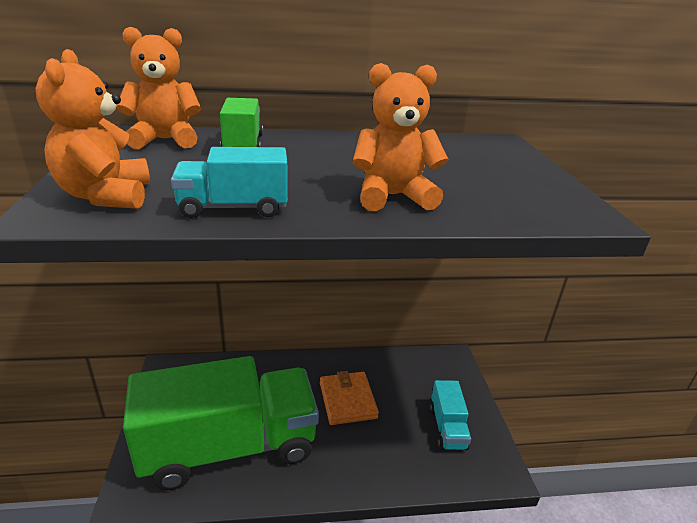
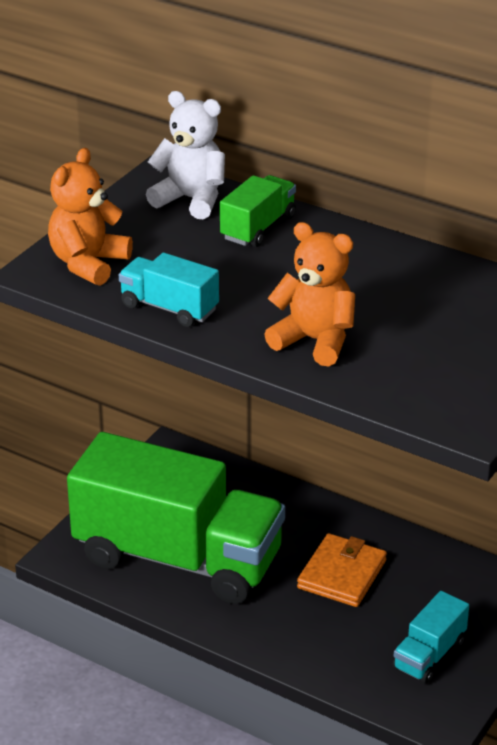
camera: 40 degrees right, 5 degrees up
orange teddy bear [116,27,201,149] -> white teddy bear [146,91,225,220]

